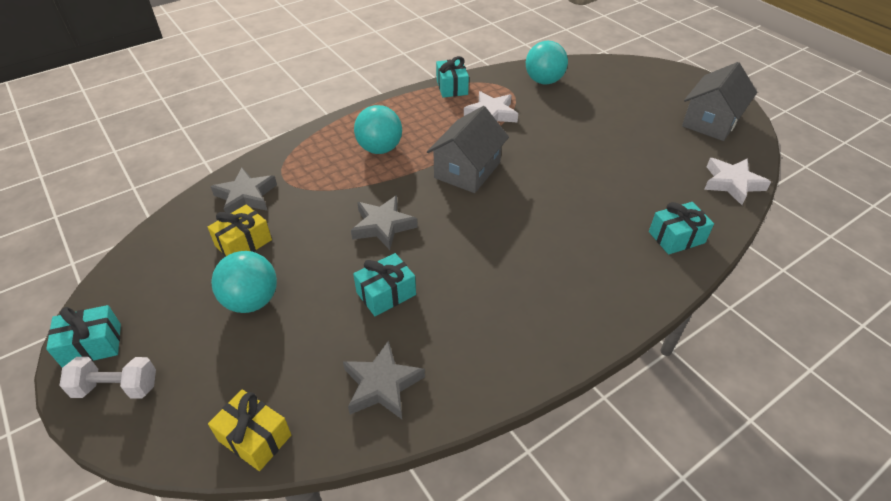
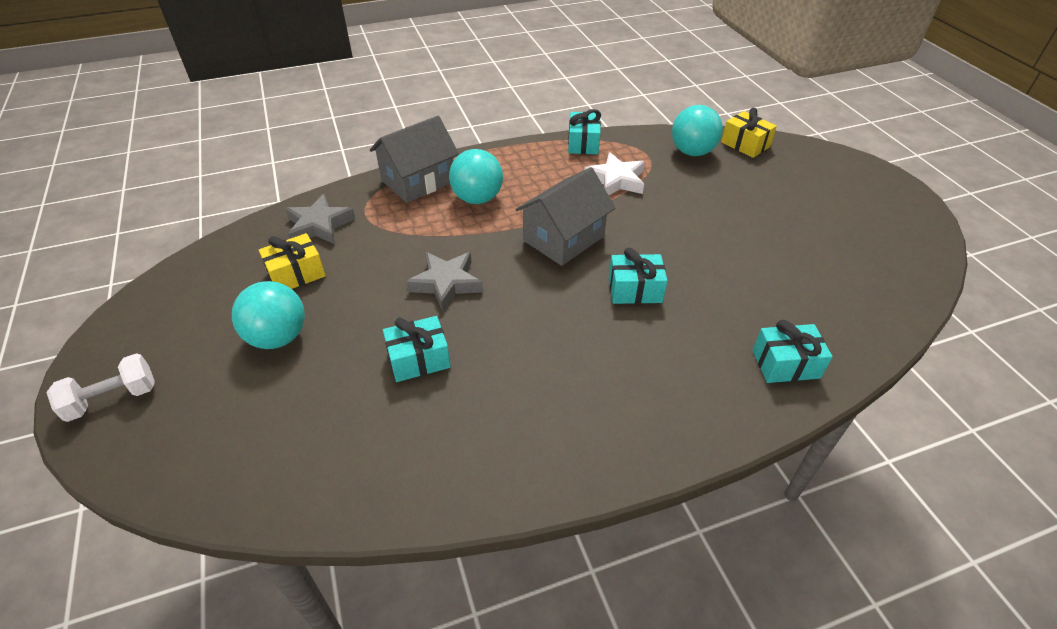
camera: 15 degrees right, 0 degrees up
turquoise gift [46,305,121,368] -> turquoise gift moved to [609,248,668,304]
white dumbbell [60,357,156,398] -> white dumbbell turned 45 degrees counterclockwise [46,353,155,422]
yellow gift [208,389,291,471] -> yellow gift moved to [721,108,777,158]
grey star [343,340,425,419] -> none
grey house [682,62,757,141] -> grey house moved to [370,116,459,203]
white star [704,158,771,205] -> none

